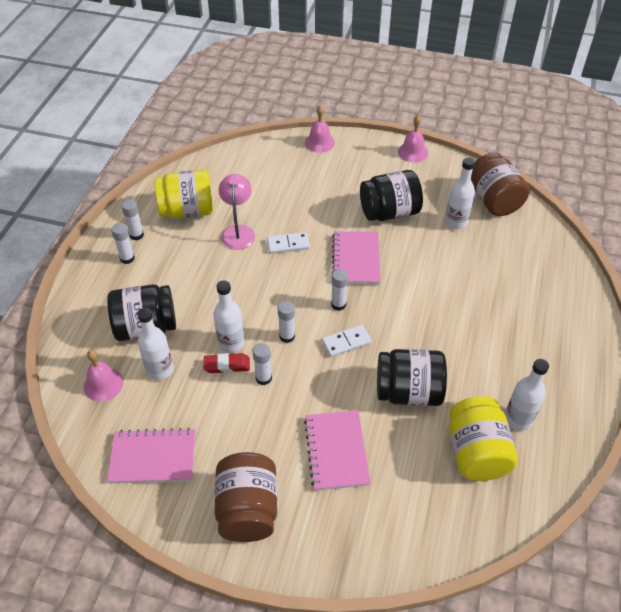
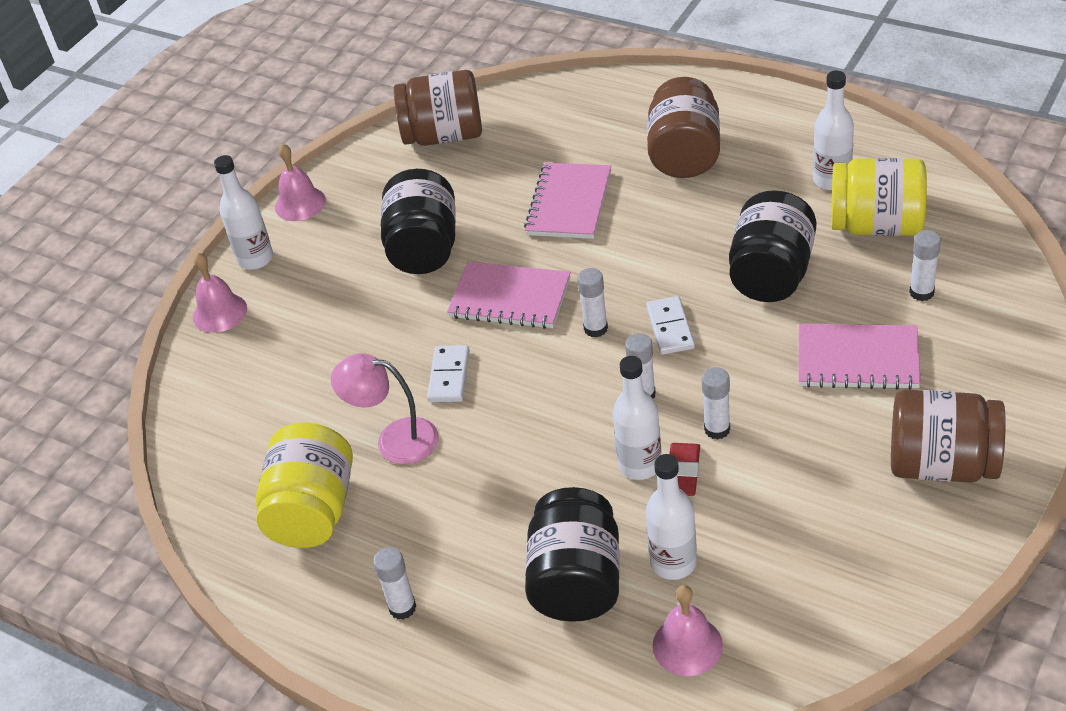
camera: 70 degrees left, 5 degrees down
pink notebook [107,428,195,484] -> pink notebook moved to [524,162,611,239]
white glue stick [121,199,144,240] -> white glue stick moved to [909,230,941,301]
white bottle [445,158,475,229] -> white bottle moved to [214,155,273,270]
none -> brown jar [647,77,720,178]

